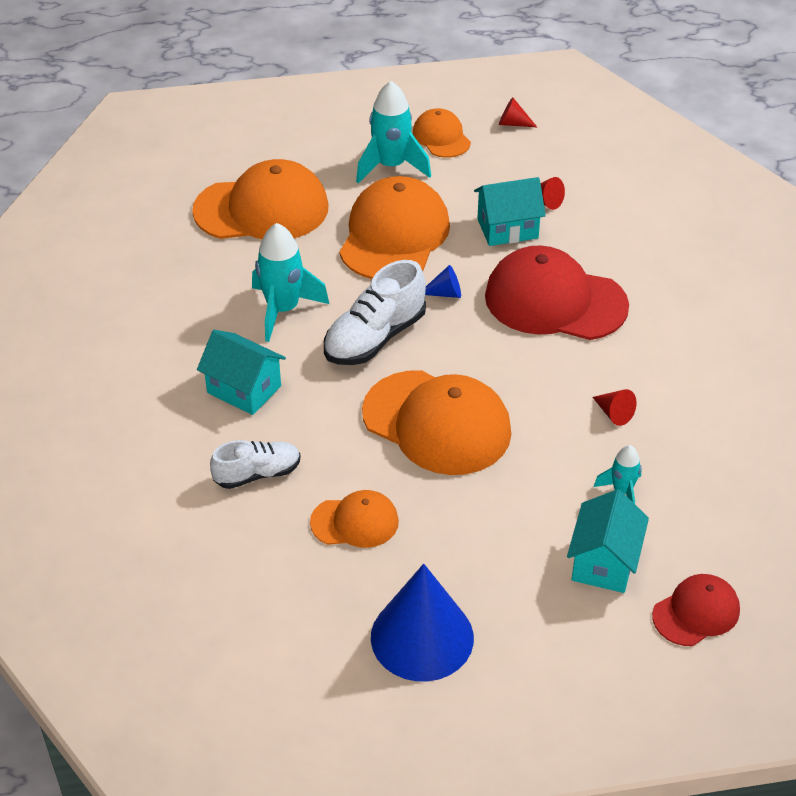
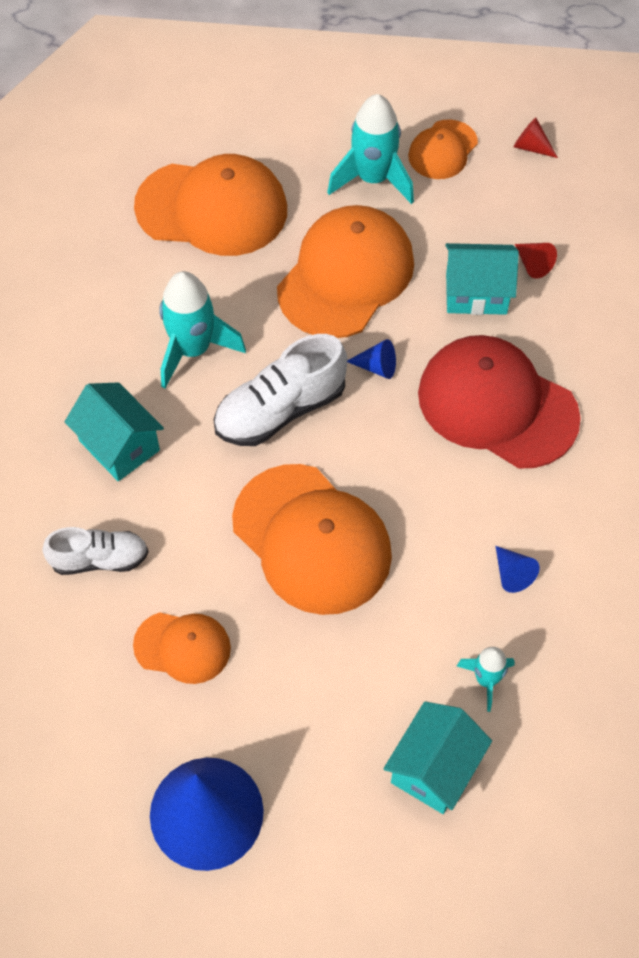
camera: 15 degrees right, 15 degrees up
orange cap [413,108,471,158] -> orange cap turned 135 degrees counterclockwise [408,119,478,179]
red cone [593,389,637,426] -> blue cone [495,546,540,593]
red cap [652,574,740,646] -> none

